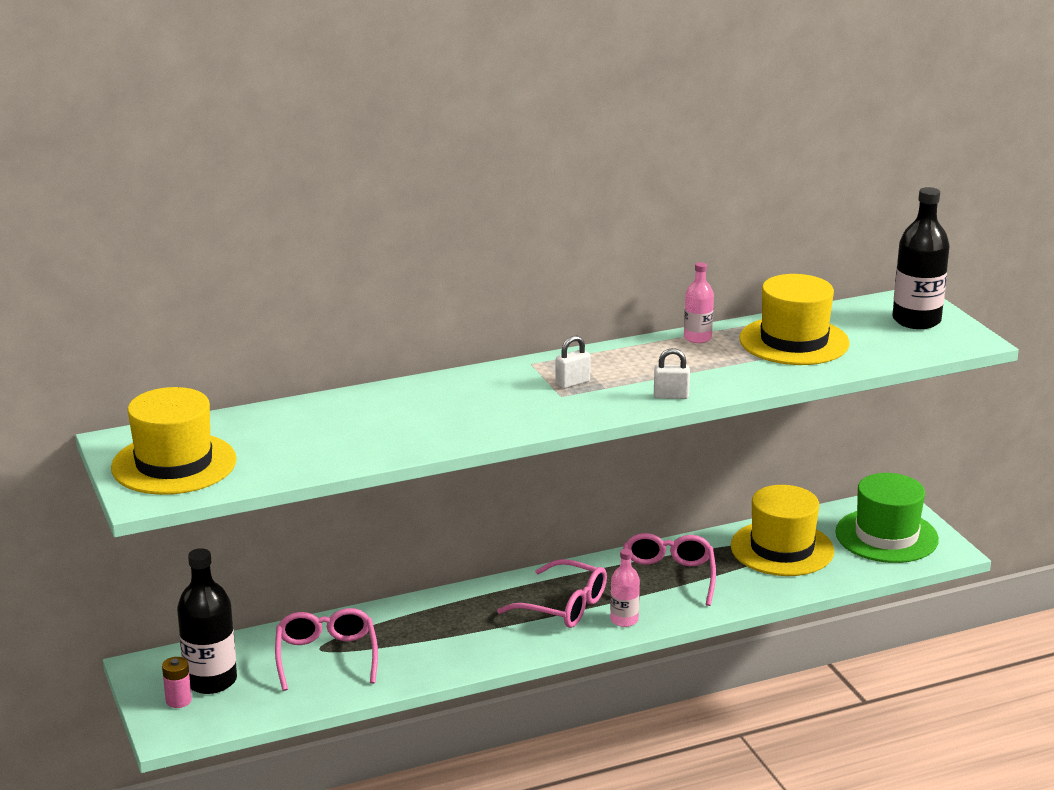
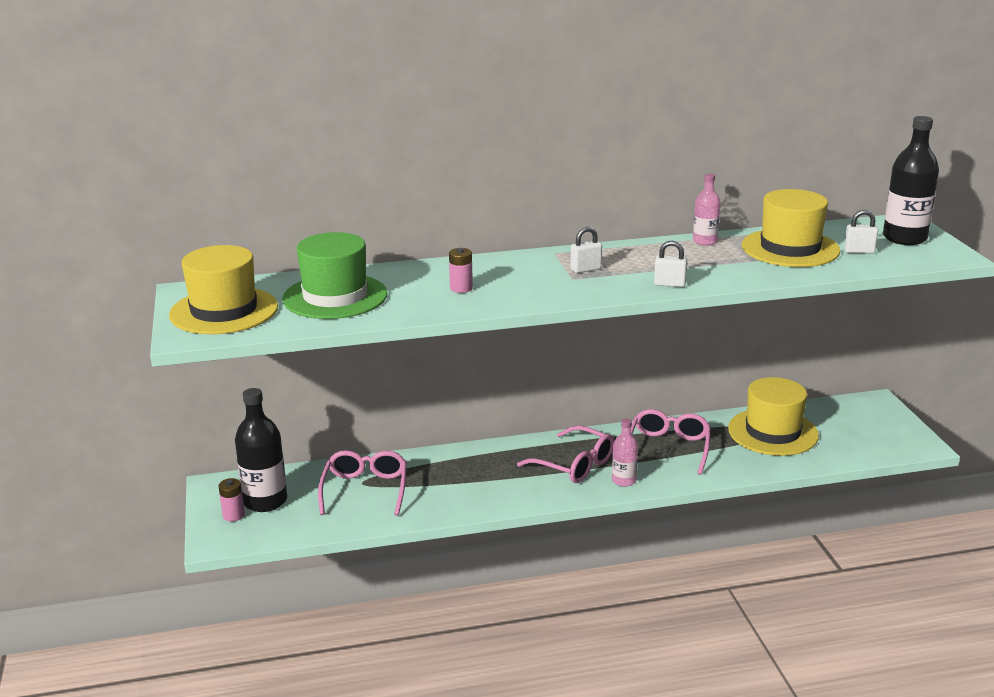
camera: 10 degrees right, 0 degrees up
green hat [835,473,939,563] -> green hat moved to [282,232,387,319]
none -> pink battery [449,248,473,293]
none -> white padlock [844,210,878,254]

